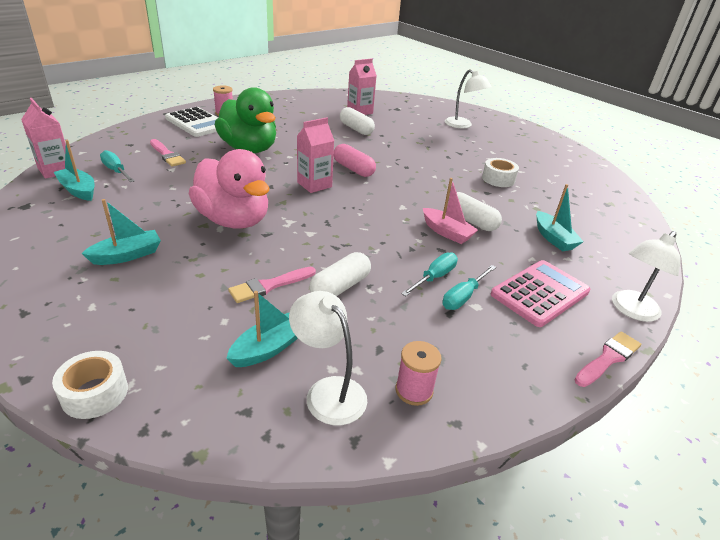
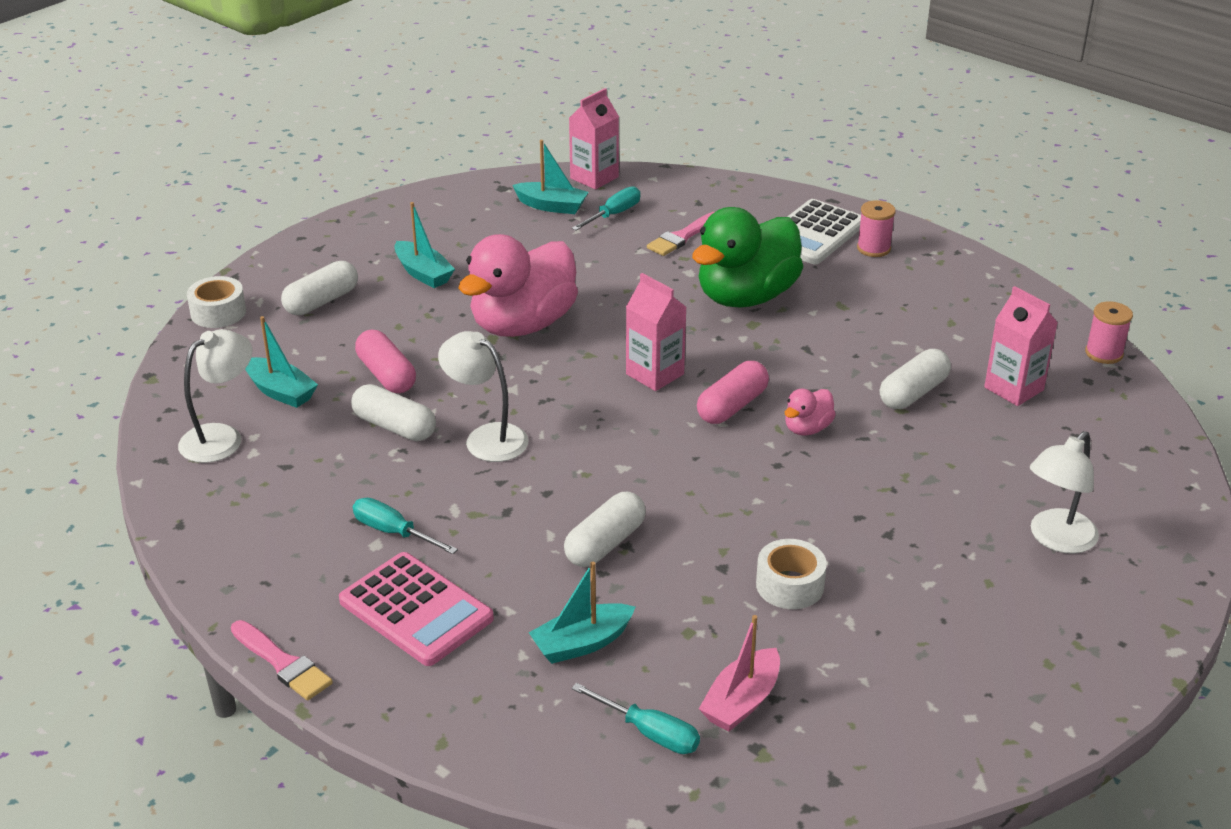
camera: 85 degrees right, 0 degrees up
turquoise boat [54,140,95,201] -> turquoise boat turned 75 degrees clockwise [512,140,588,214]
pink brush [228,267,316,303] -> pink capsule [355,330,416,393]
pink spool [396,341,442,406] -> pink spool moved to [1085,301,1133,364]
turquoise screwdriver [401,252,458,296] -> turquoise screwdriver moved to [571,683,700,754]
pink boat [423,178,478,244] -> pink boat moved to [699,615,780,732]
white lamp [612,231,681,322] -> white lamp moved to [438,331,529,462]
none -> white capsule [281,261,358,315]
none -> pink duck [785,389,836,436]

